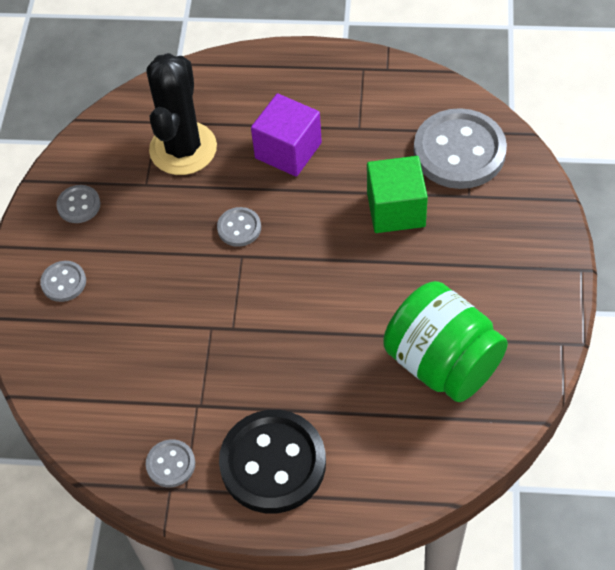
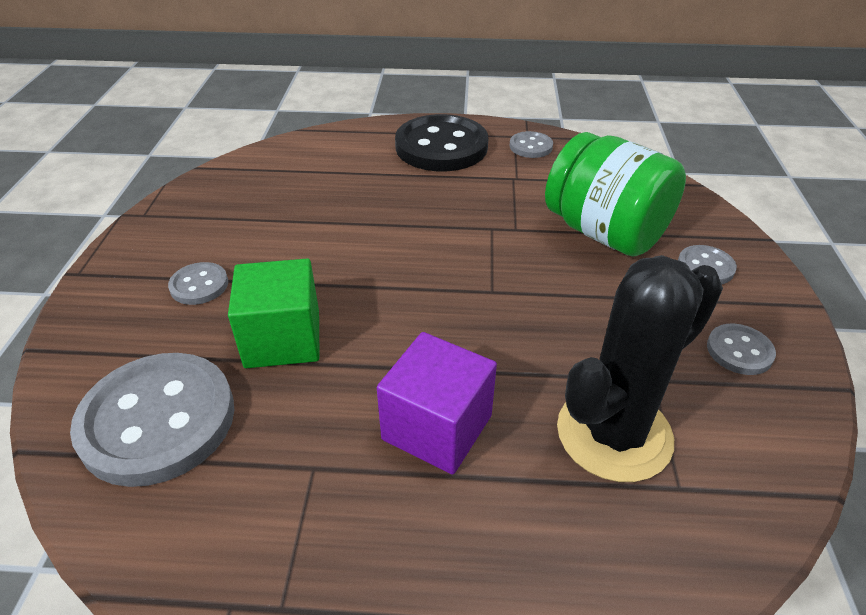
camera: 175 degrees right, 15 degrees down
black cactus [147,53,217,175] -> black cactus turned 45 degrees clockwise [557,255,723,482]
grey button [217,207,261,247] -> grey button moved to [168,262,228,305]
green jar [383,281,508,402] -> green jar moved to [545,132,686,256]

